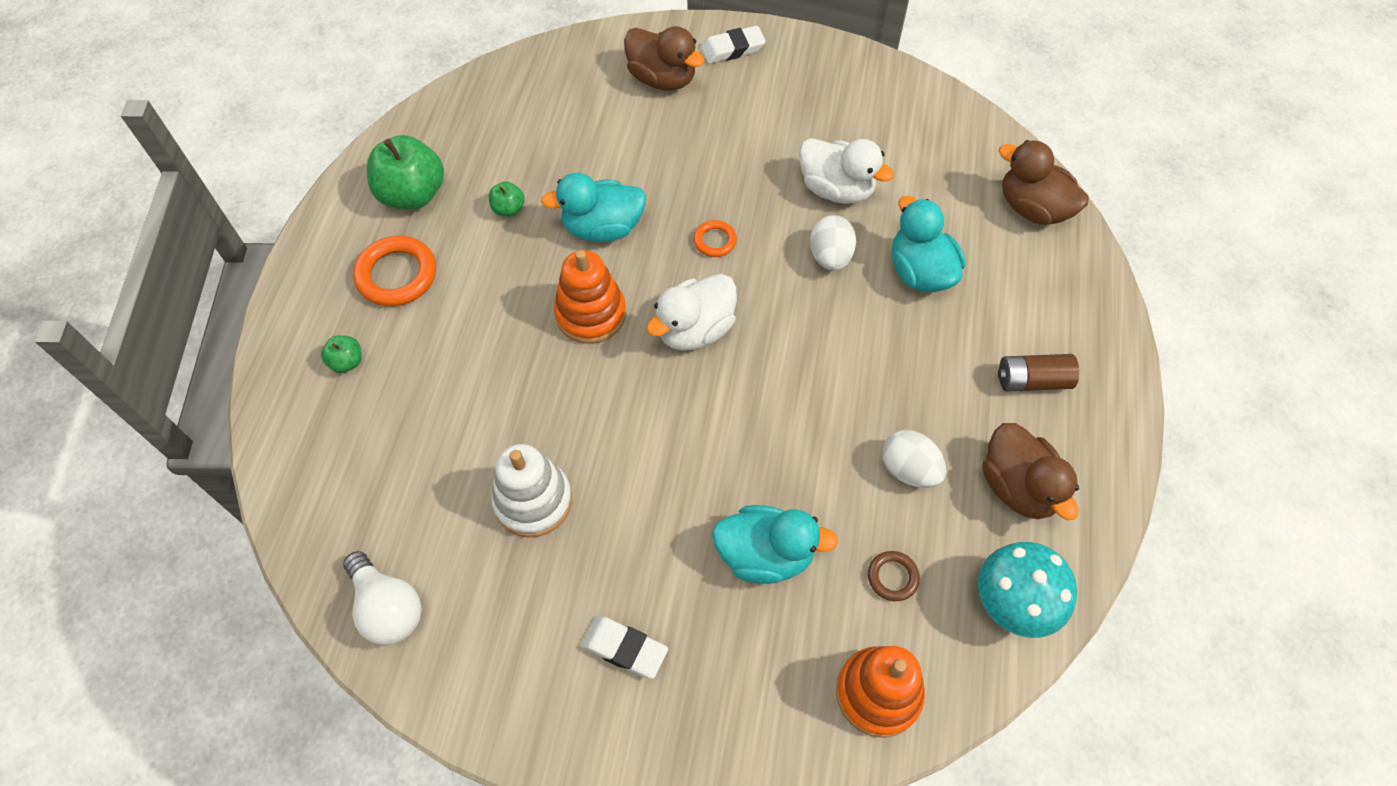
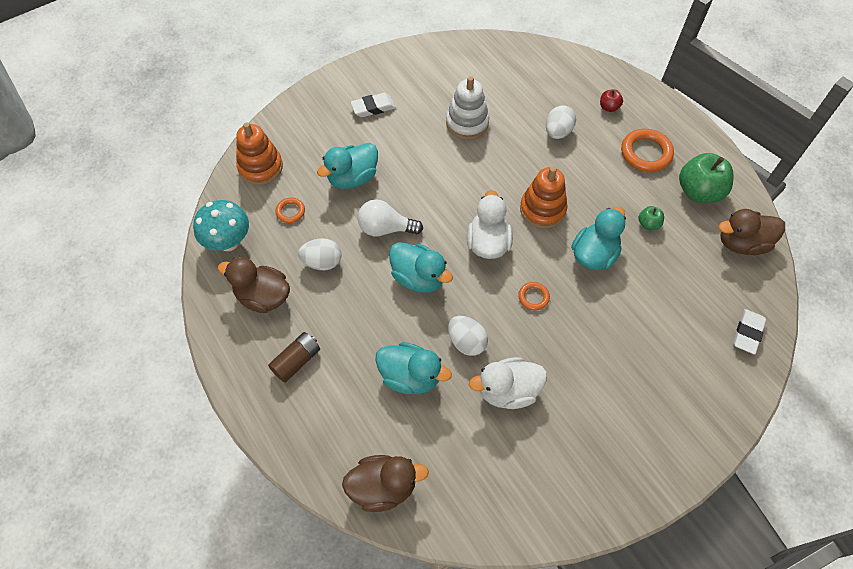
camera: 135 degrees right, 0 degrees up
green apple [321,335,362,373] -> red apple [600,89,623,112]
white light bulb [343,551,422,645] -> white light bulb moved to [358,200,423,237]
brown duck [624,26,705,91] -> brown duck moved to [719,209,785,255]
white eraser [701,26,766,64] -> white eraser moved to [733,309,766,355]
brown ring [868,551,920,601] -> orange ring [275,198,305,223]
none -> turquoise duck [389,242,453,293]
none -> white egg [546,105,576,139]

